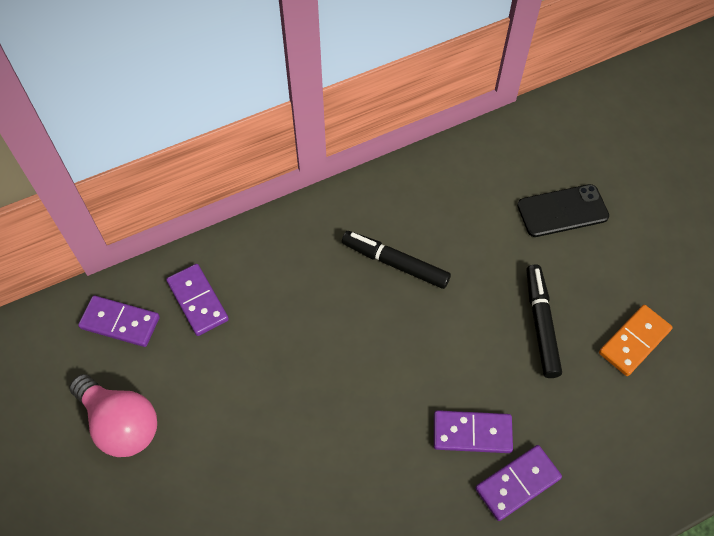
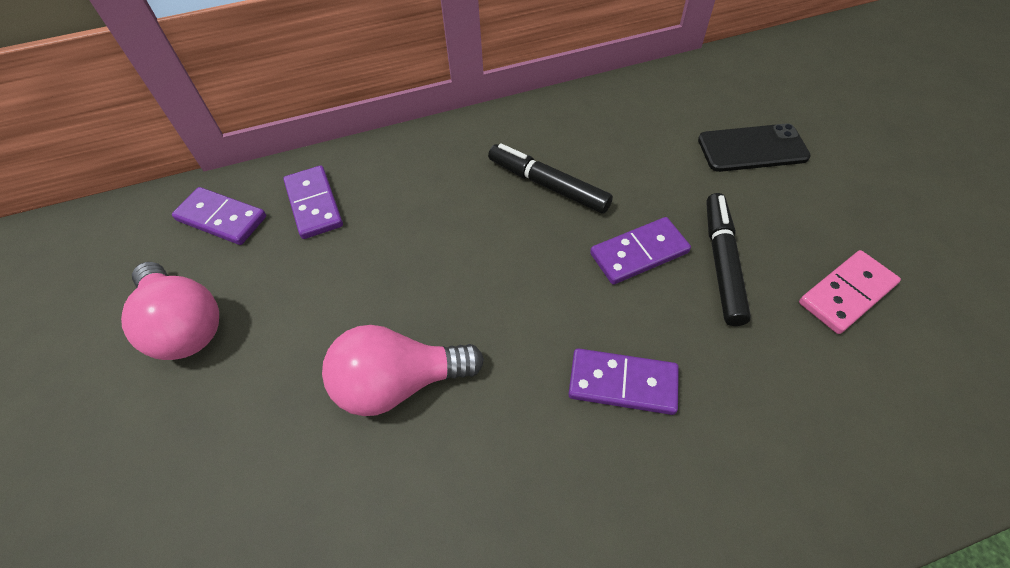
camera: 10 degrees right, 5 degrees down
purple domino [475,445,562,521] -> purple domino moved to [590,217,691,285]
orange domino [599,305,673,376] -> pink domino [799,250,901,334]
none -> pink light bulb [322,325,484,416]

